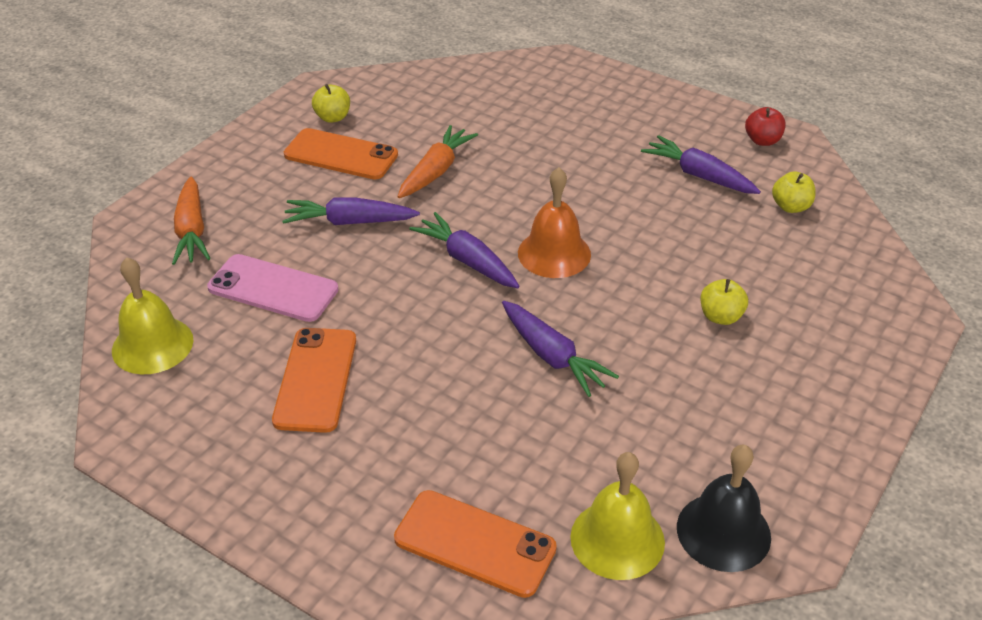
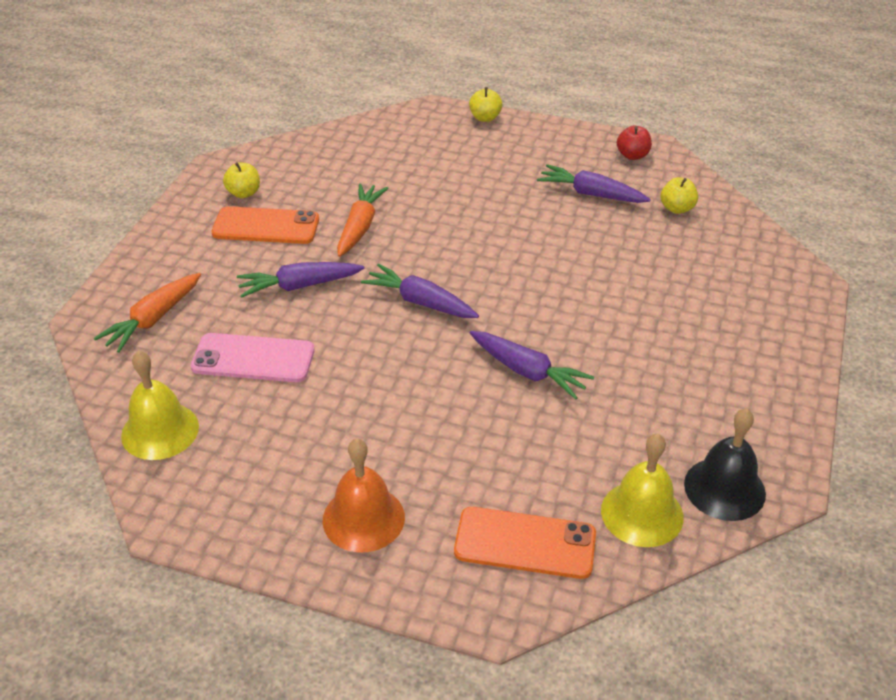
camera: 15 degrees left, 0 degrees up
orange carrot [172,176,211,265] -> orange carrot turned 60 degrees clockwise [94,273,201,353]
orange phone [272,328,356,433] -> none
orange bell [518,167,591,278] -> orange bell moved to [323,439,405,553]
yellow apple [701,279,748,325] -> yellow apple moved to [469,87,502,122]

